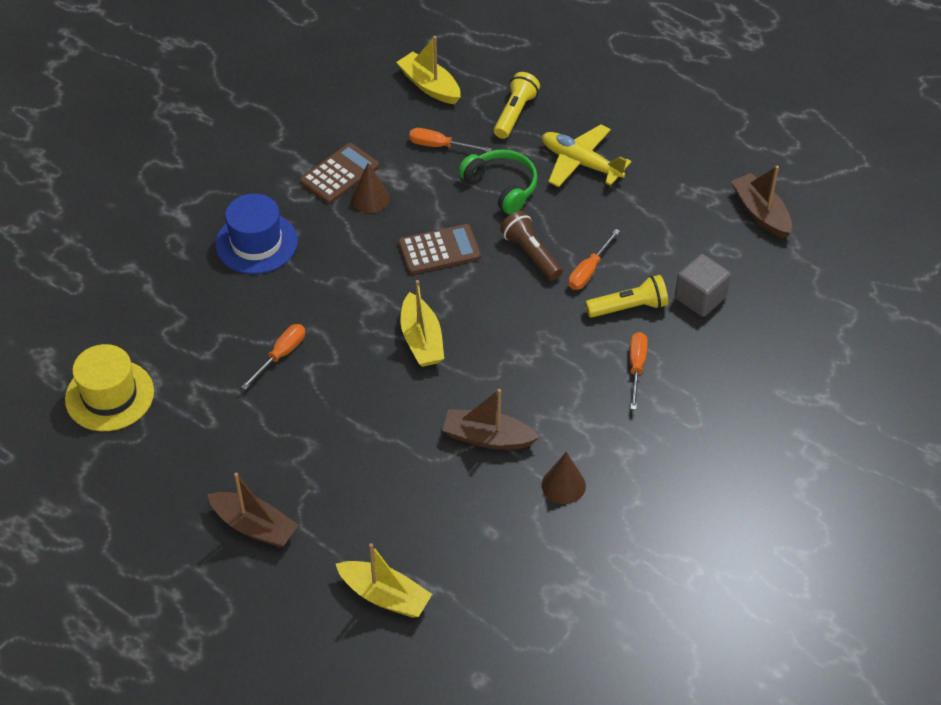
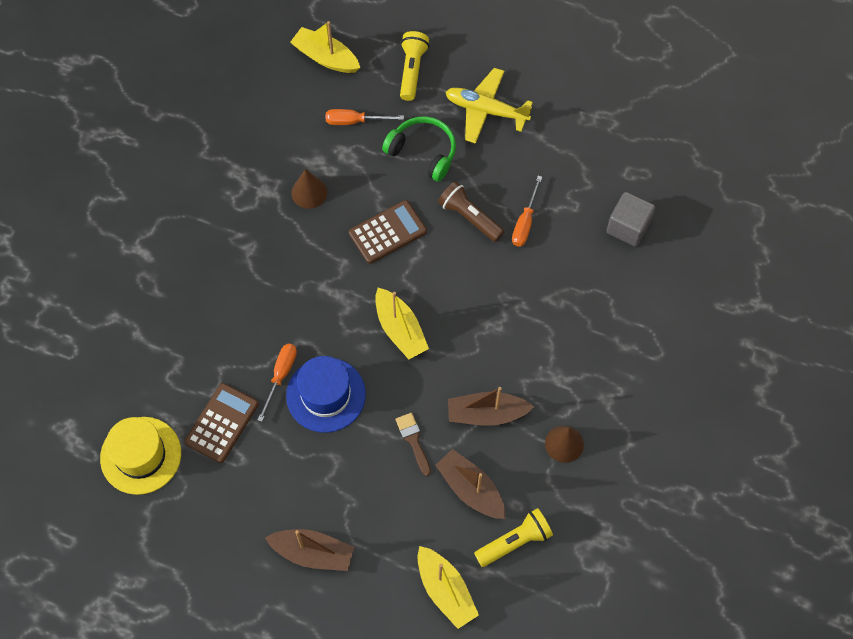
camera: 15 degrees left, 15 degrees up
blue hat [215,194,298,274] -> blue hat moved to [286,356,366,433]
brown calculator [299,143,379,204] -> brown calculator moved to [185,383,259,463]
yellow boat [336,543,432,618] -> yellow boat turned 45 degrees clockwise [417,546,479,629]
yellow flashlight [585,275,668,318] -> yellow flashlight moved to [474,508,553,567]
orange screwdriver [629,332,648,410] -> none
brown boat [731,166,792,239] -> brown boat moved to [435,449,506,519]
none -> brown brush [396,413,431,476]

